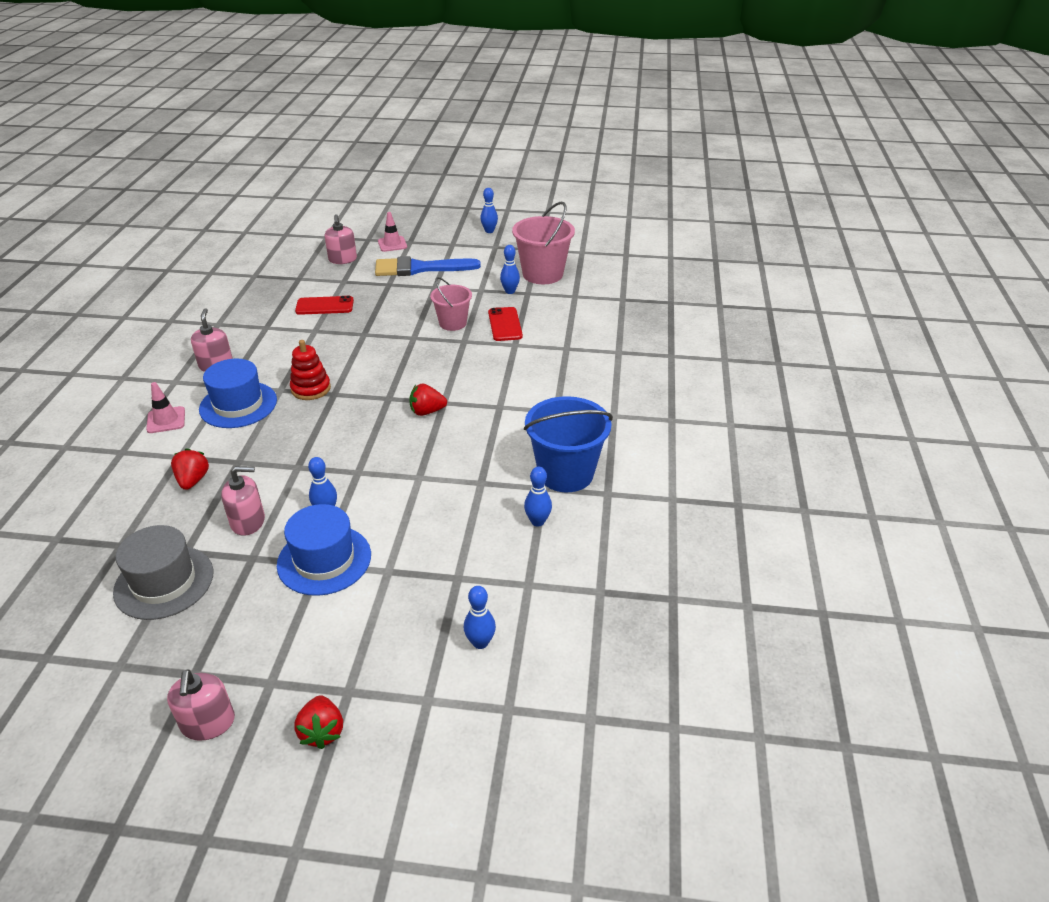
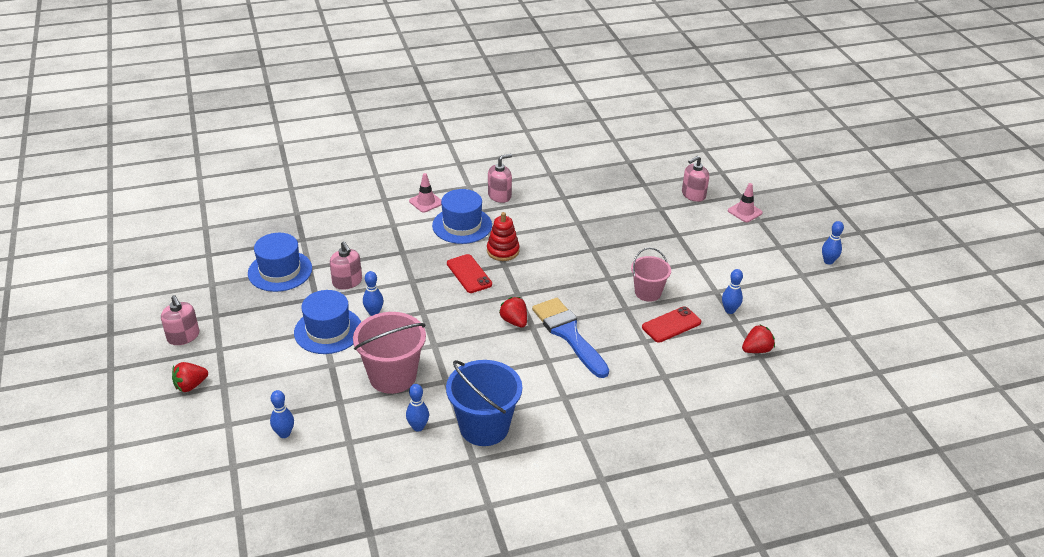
camera: 65 degrees right, 0 degrees up
grey hat [113,525,213,620] -> blue hat [248,233,312,292]
pink soap dispenser [167,669,235,741] -> pink soap dispenser turned 90 degrees counterclockwise [161,295,199,345]
red strawberry [171,449,209,490] -> red strawberry moved to [742,325,775,353]
red phone [295,296,354,315] -> red phone moved to [447,254,492,293]
blue brush [375,256,481,276] -> blue brush moved to [532,298,609,378]
pink bucket [512,202,575,284] -> pink bucket moved to [353,312,426,394]

